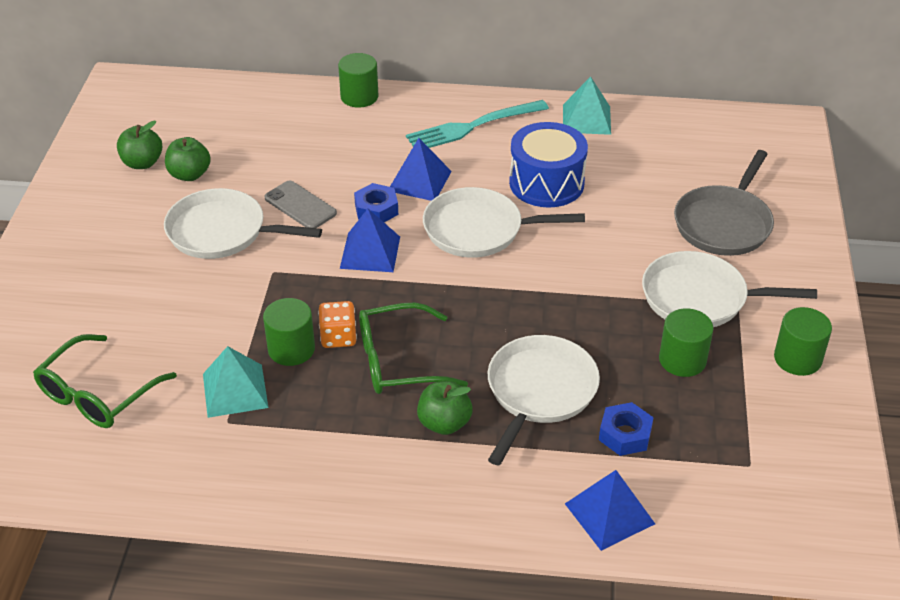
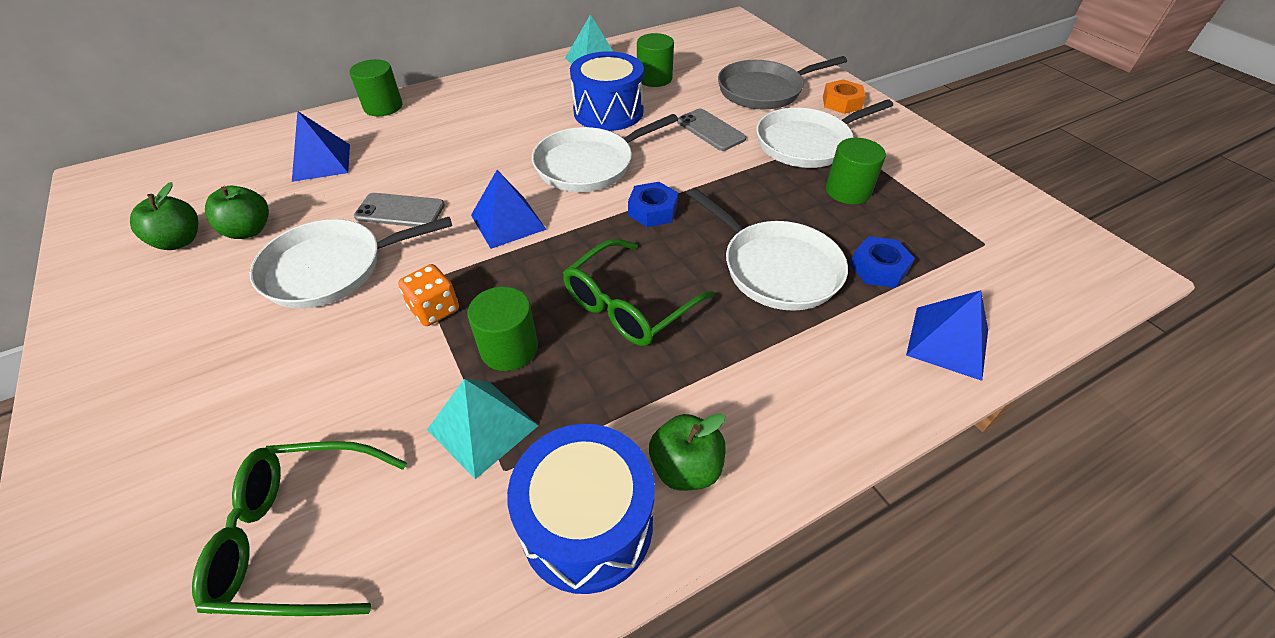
camera: 35 degrees left, 5 degrees up
green glasses [33,334,177,428] -> green glasses turned 90 degrees clockwise [192,441,407,616]
orange dice [318,301,357,348] -> orange dice moved to [398,264,459,326]
blue nut [354,183,398,222] -> blue nut moved to [628,182,678,227]
blue pyramid [390,138,452,201] -> blue pyramid moved to [292,111,350,182]
turquoise fork [406,100,549,148] -> none
green apple [417,381,473,435] -> green apple moved to [649,413,726,491]
white pan [488,335,600,465] -> white pan turned 150 degrees clockwise [687,188,848,311]
grey pan [674,150,774,256] -> grey pan turned 75 degrees clockwise [718,56,847,109]
green cylinder [774,307,832,376] -> green cylinder moved to [637,33,674,87]
none -> blue drum [507,424,655,594]
none -> grey phone [677,108,746,151]
none -> orange nut [823,79,866,114]

